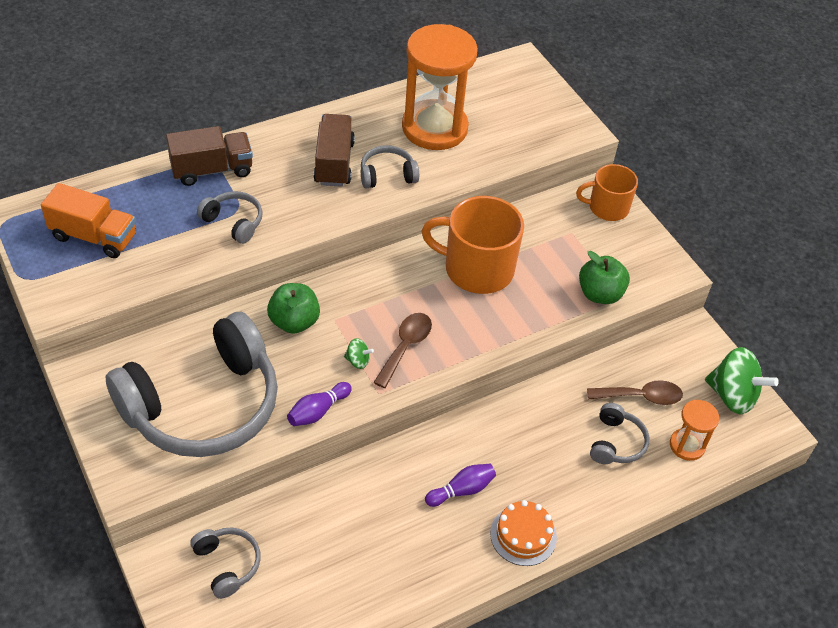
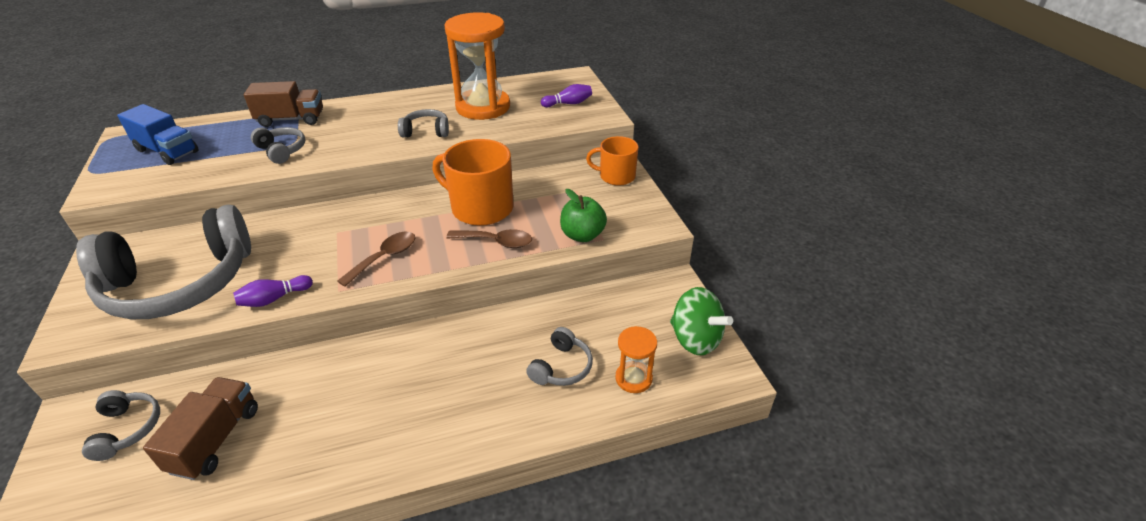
camera: 15 degrees right, 10 degrees down
orange truck [41,183,136,258] -> blue truck [117,104,199,165]
green apple [267,283,320,334] -> none
brown truck [313,114,355,187] -> brown truck moved to [143,377,258,480]
green spinning top [344,338,374,369] -> none
purple bowling pin [425,464,496,507] -> purple bowling pin moved to [541,84,592,107]
orange cake [490,500,557,566] -> none
brown spoon [587,380,683,405] -> brown spoon moved to [446,229,532,248]

